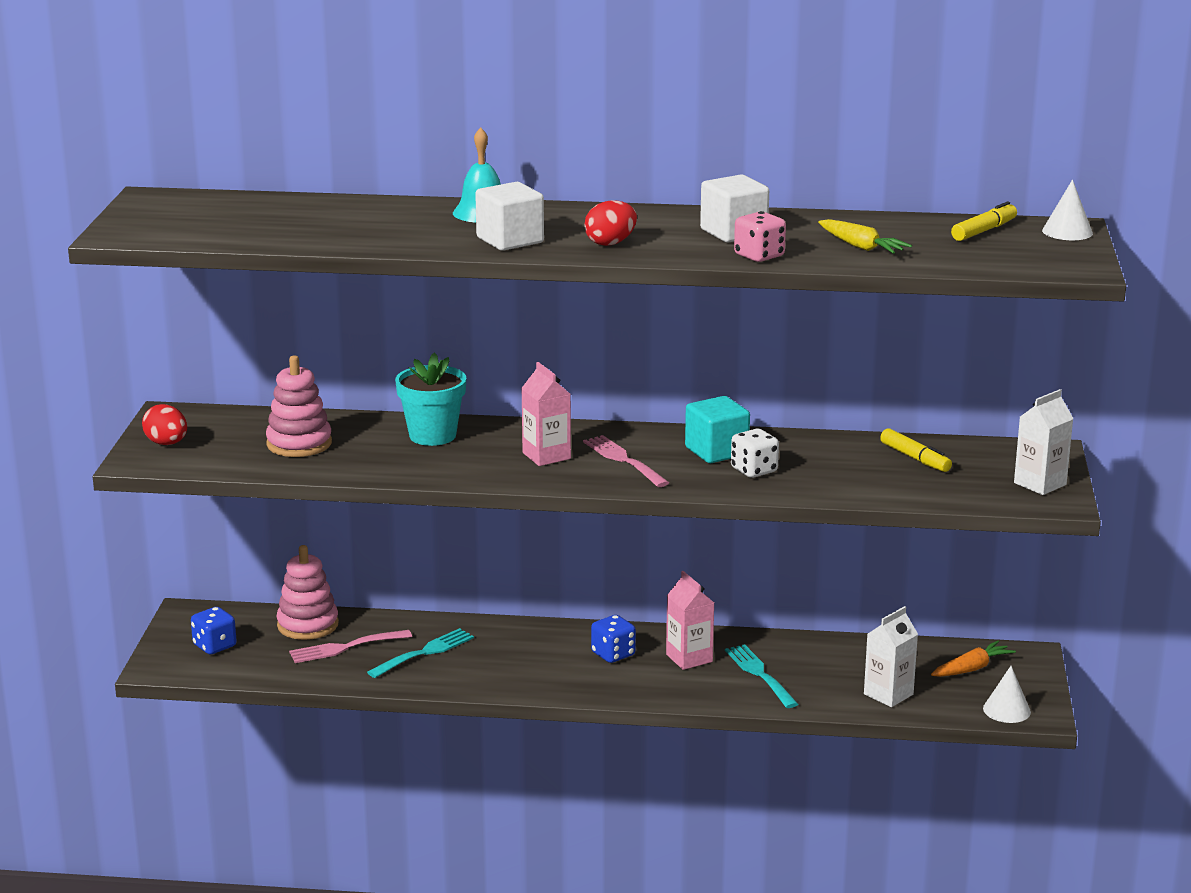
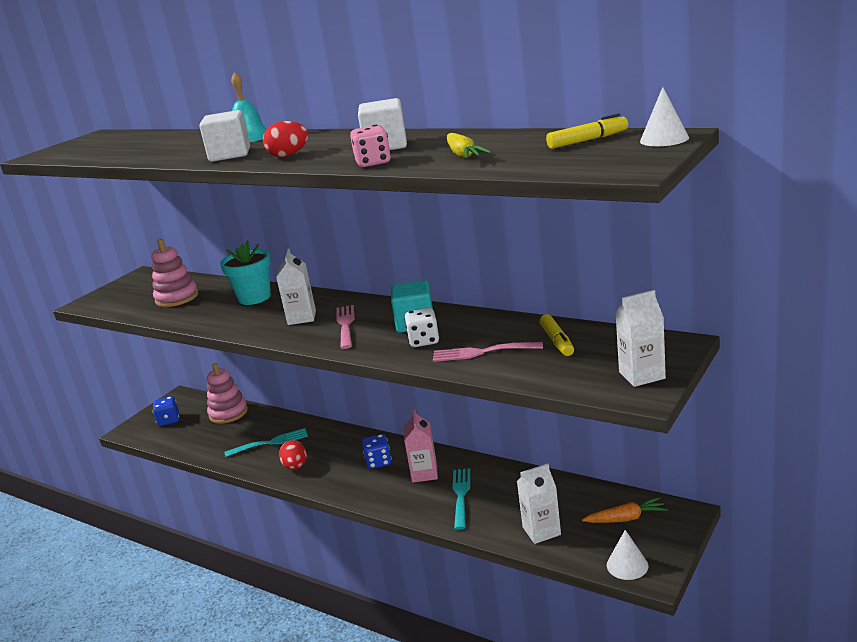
camera: 30 degrees right, 0 degrees up
red egg [142,404,187,445] -> red egg moved to [279,440,307,470]
pink fork [289,630,412,663] -> pink fork moved to [433,342,543,362]
pink carton [521,362,571,466] -> white carton [276,249,316,325]

